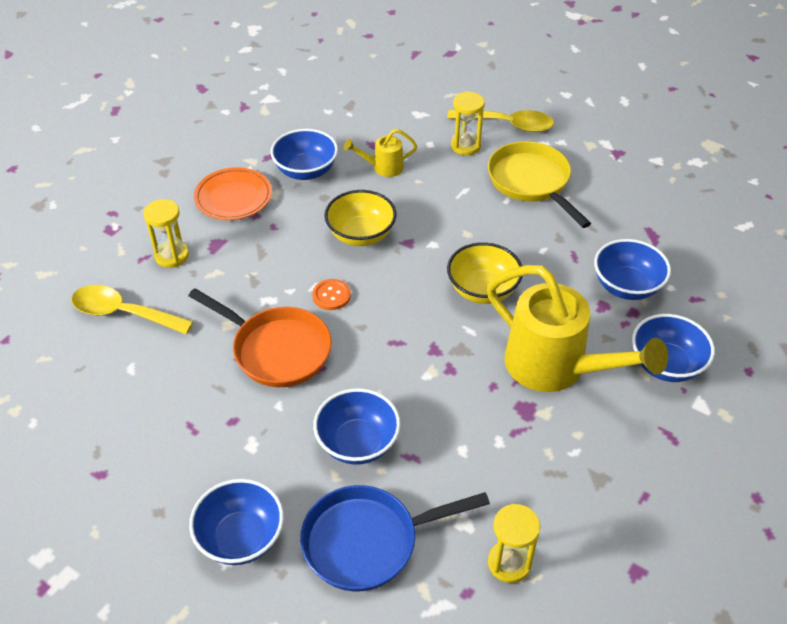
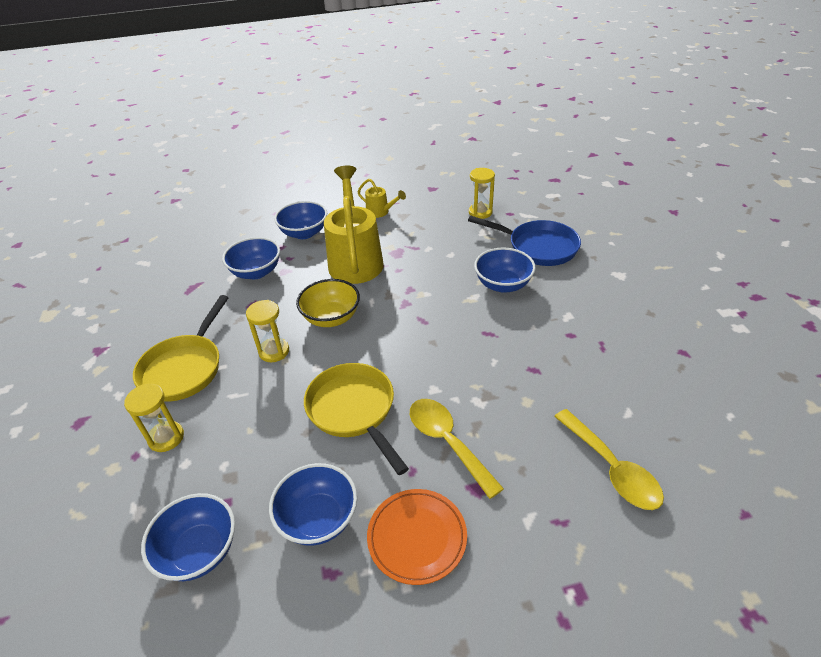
camera: 135 degrees left, 5 degrees down
yellow hourglass [143,199,189,268] -> yellow hourglass moved to [246,300,289,362]
orange pan [188,288,332,387] -> none
blue bowl [189,479,284,565] -> blue bowl moved to [141,493,235,581]
orange button [312,279,351,310] -> none
yellow bowl [324,190,396,246] -> yellow pan [304,363,409,475]
yellow watering can [344,129,417,177] -> yellow watering can moved to [358,179,406,218]
yellow spoon [447,109,554,132] -> yellow spoon moved to [410,399,504,499]

